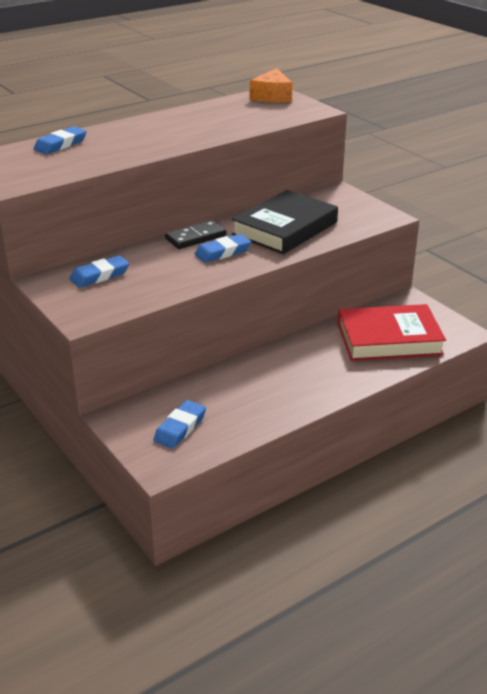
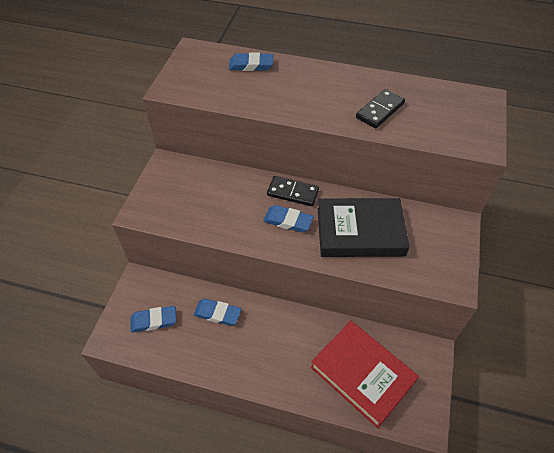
camera: 50 degrees right, 20 degrees up
blue eraser [70,255,129,288] -> blue eraser moved to [194,299,241,326]
orange cheese [250,68,292,102] -> none
none -> black domino [356,89,405,129]

